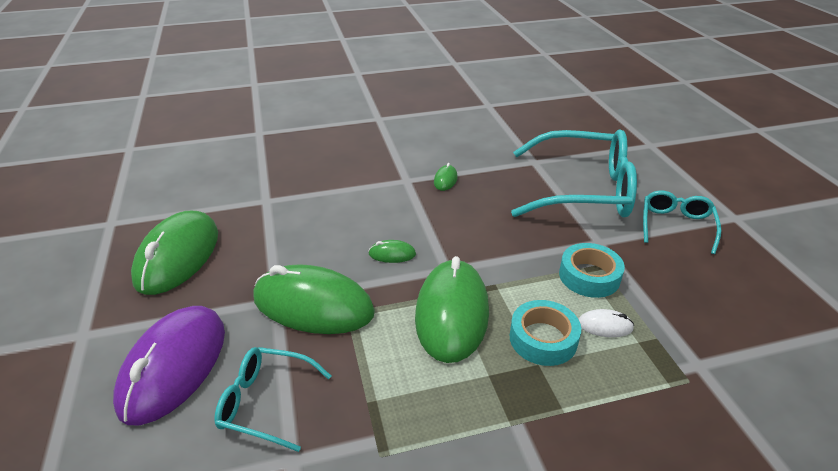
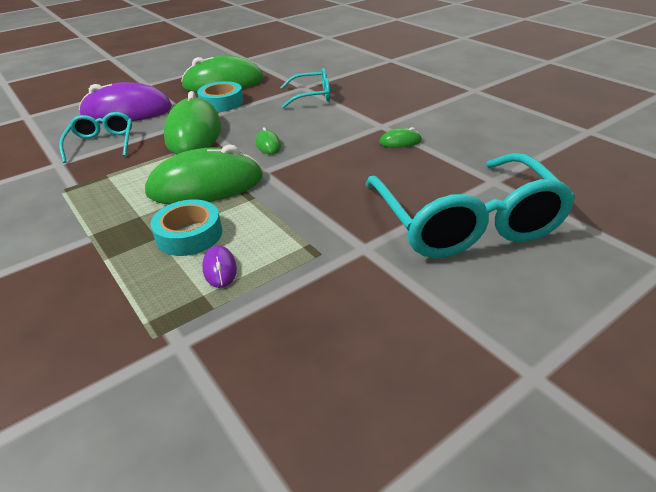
camera: 70 degrees right, 0 degrees up
turquoise tape [559,243,625,298] -> turquoise tape moved to [197,81,243,112]
white mouse [579,309,634,337] -> purple mouse [202,245,237,288]
turquoise glasses [643,190,721,254] -> turquoise glasses moved to [280,68,330,108]

